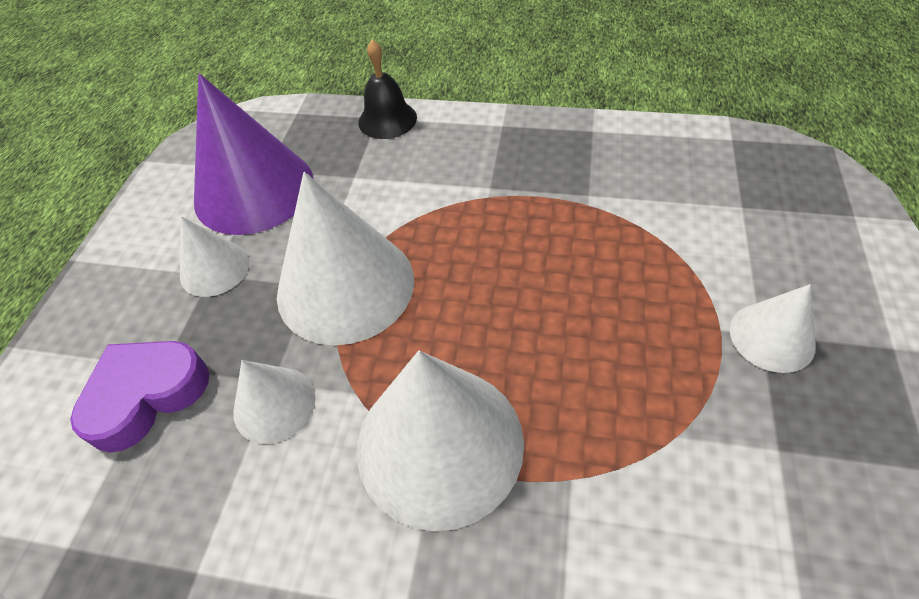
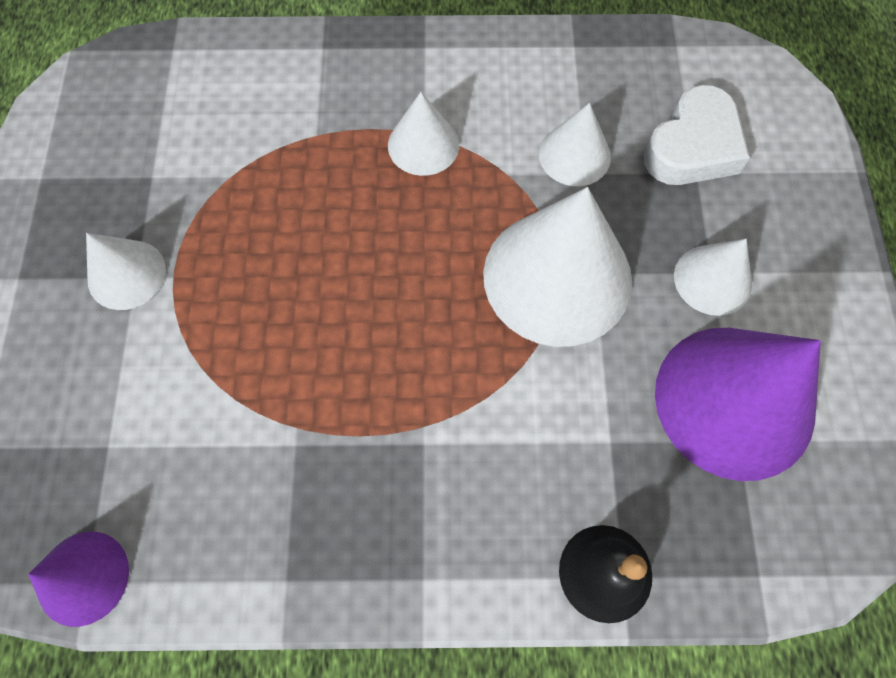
camera: 165 degrees right, 15 degrees up
purple heart [70,341,209,453] -> white heart [644,85,750,185]
white cone [357,351,524,531] -> white cone [388,92,459,176], size x0.52
none -> purple cone [28,532,129,627]

